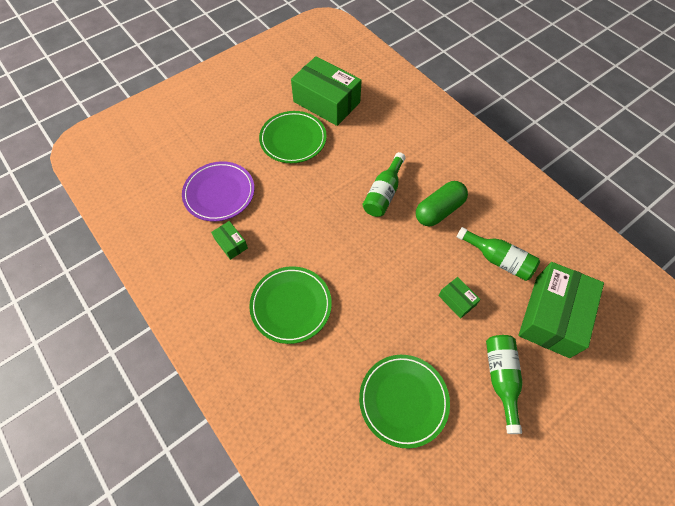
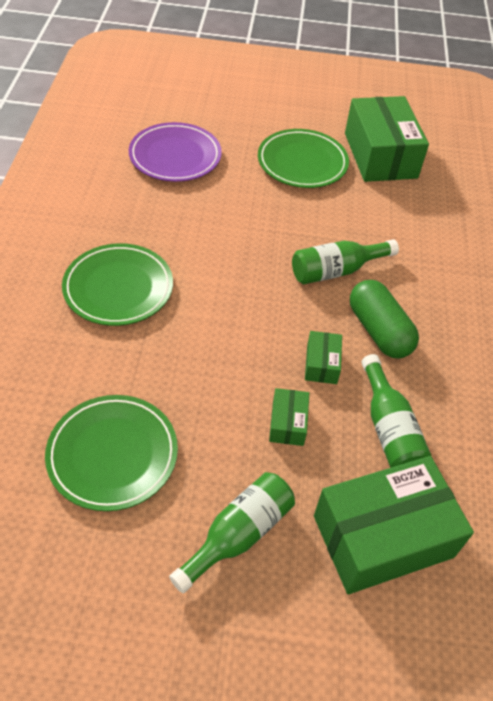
camera: 40 degrees right, 10 degrees down
green box [211,221,248,260] -> green box moved to [305,331,342,384]
green capsule [416,181,468,226] -> green capsule turned 60 degrees clockwise [350,280,419,358]

